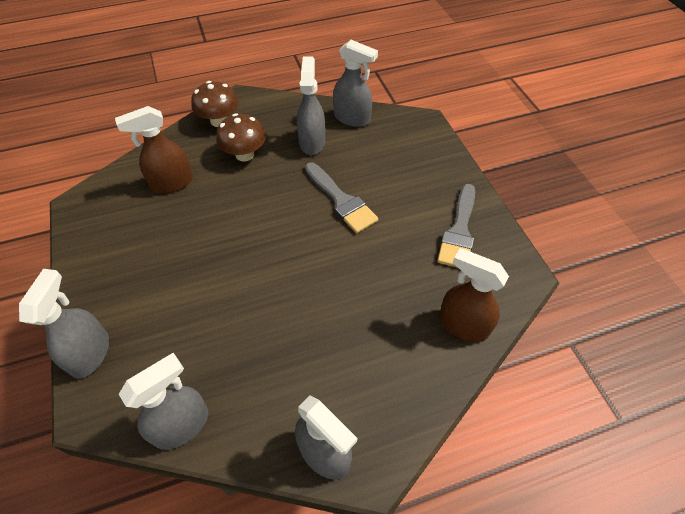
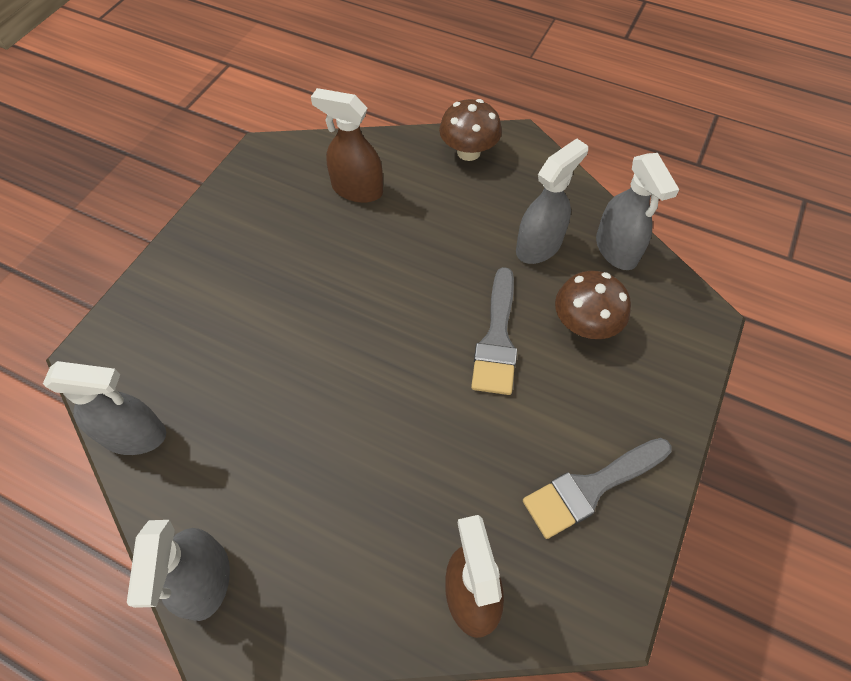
camera: 45 degrees right, 5 degrees up
grey spray bottle [19,269,109,379] -> none
brown mushroom [216,113,266,161] -> brown mushroom moved to [555,271,631,339]

